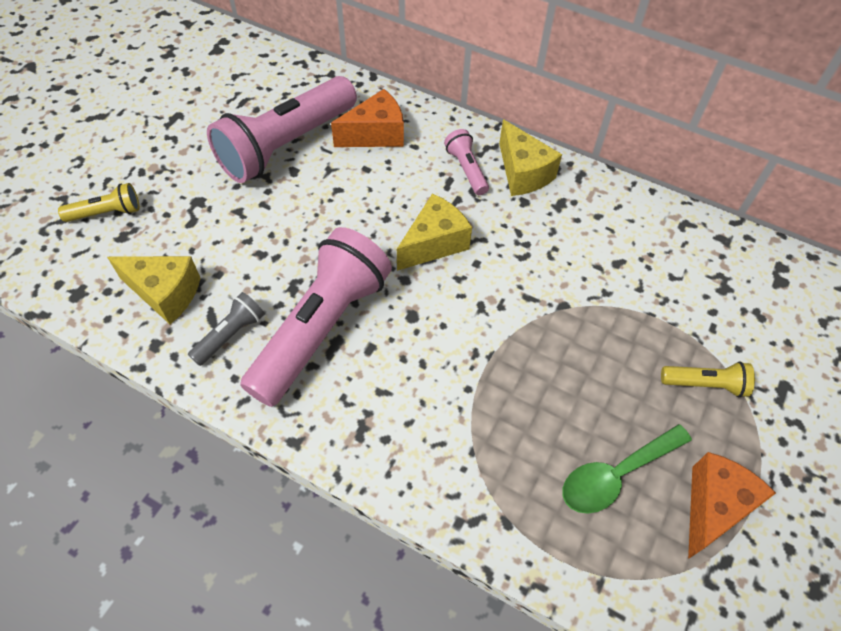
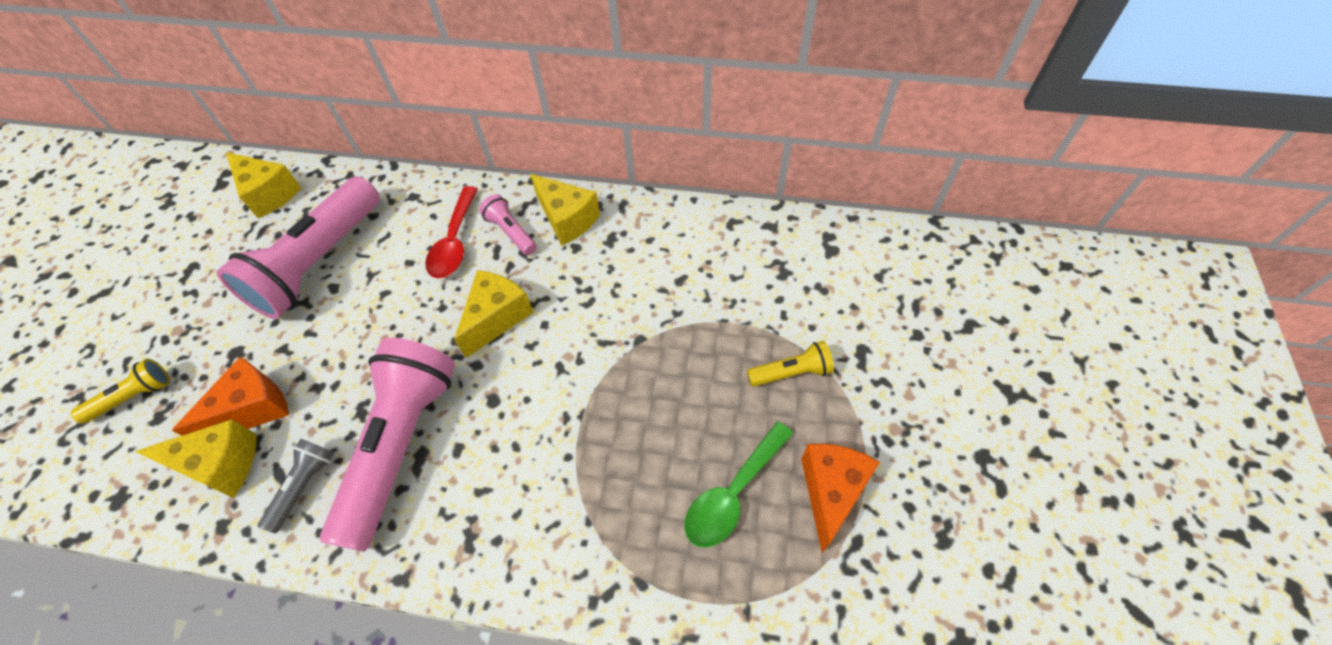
camera: 15 degrees left, 0 degrees up
orange cheese [331,89,404,147] -> orange cheese moved to [172,357,289,436]
none -> yellow cheese [226,152,301,218]
none -> red spoon [425,186,478,278]

